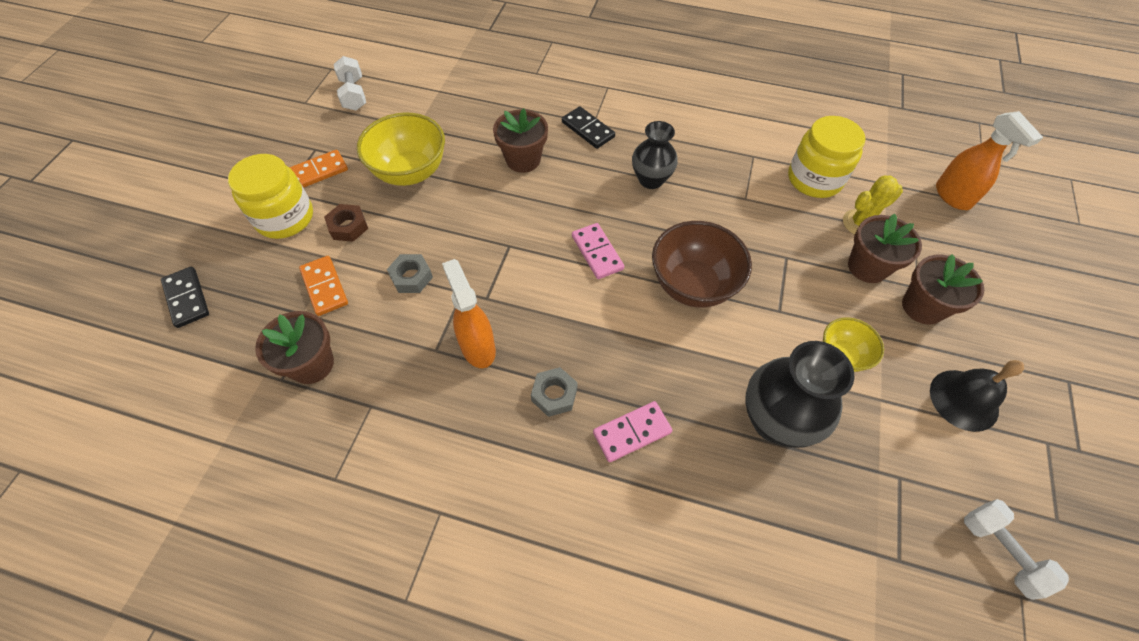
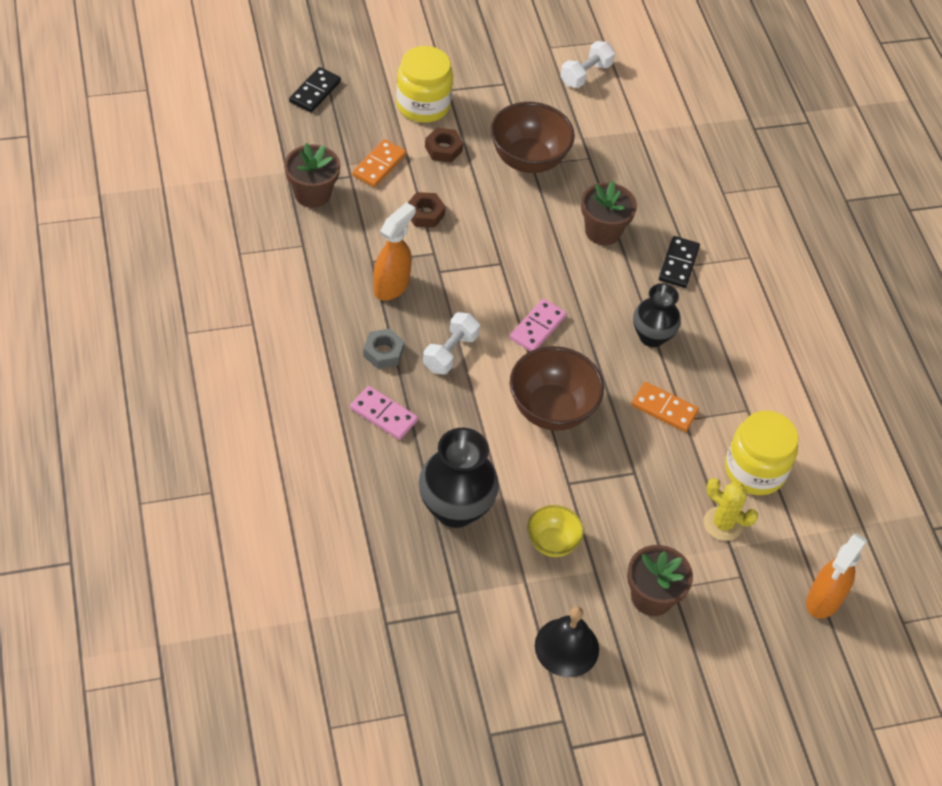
camera: 55 degrees right, 5 degrees down
orange domino [289,150,348,188] -> orange domino moved to [631,382,699,432]
yellow bowl [357,112,445,186] -> brown bowl [490,102,575,173]
grey nut [387,254,433,293] -> brown nut [408,192,446,228]
brown flower pot [848,214,922,283] -> none
white dumbbell [964,499,1069,600] -> white dumbbell moved to [423,312,480,374]

